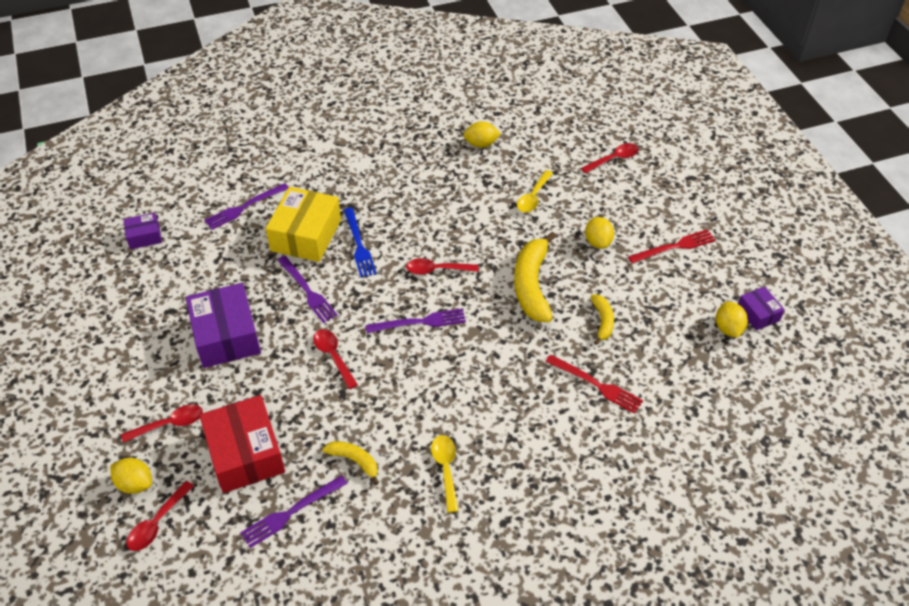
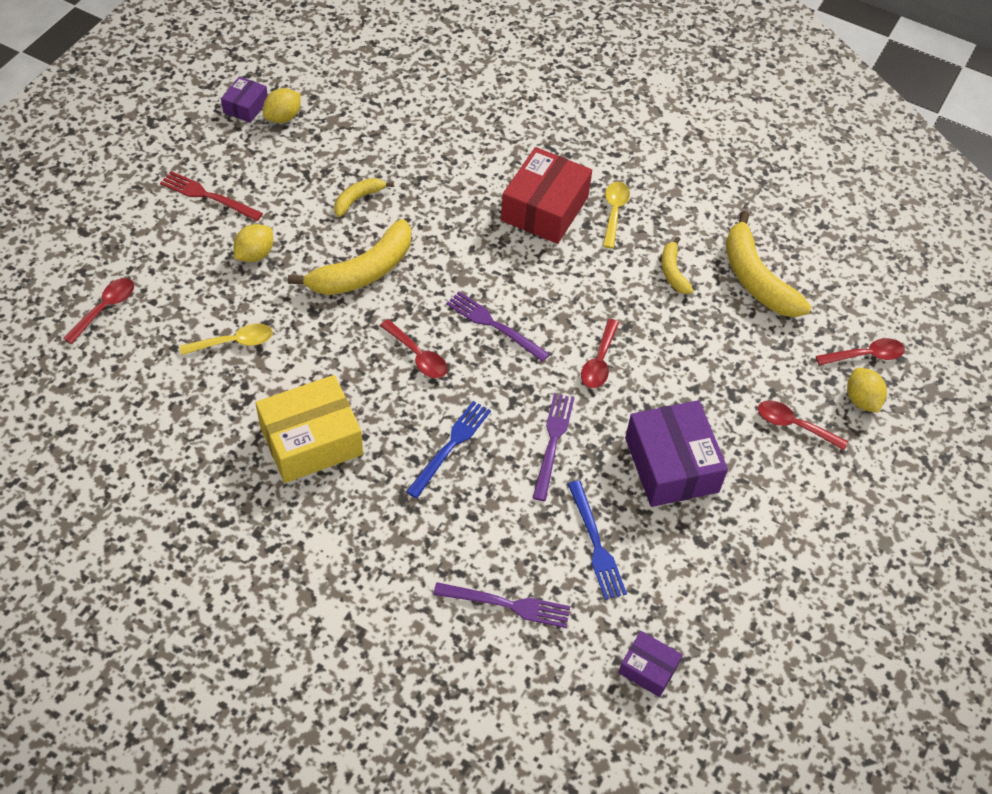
camera: 135 degrees left, 5 degrees up
purple box [186,283,261,368] -> purple box turned 45 degrees counterclockwise [625,400,728,507]
red box [200,395,285,493] -> red box moved to [501,147,592,244]
purple fork [240,475,348,548] -> yellow banana [726,211,811,317]
yellow box [266,187,341,262] -> yellow box moved to [255,375,363,483]
yellow spoon [431,435,459,513] -> yellow spoon turned 150 degrees clockwise [603,182,630,248]
yellow lemon [463,121,501,148] -> none
red fork [545,355,643,414] -> none
red spoon [581,143,639,174] -> red spoon turned 105 degrees clockwise [63,278,134,344]
none -> blue fork [568,481,627,600]

